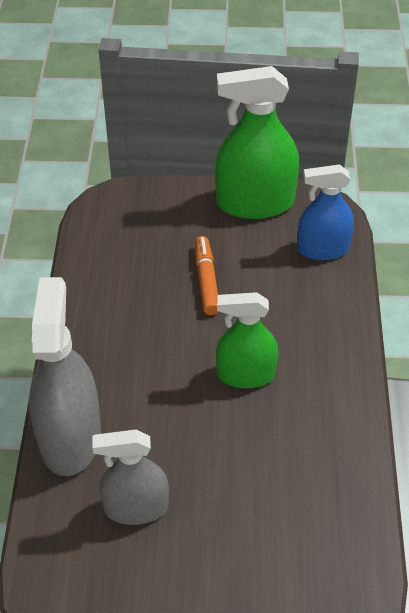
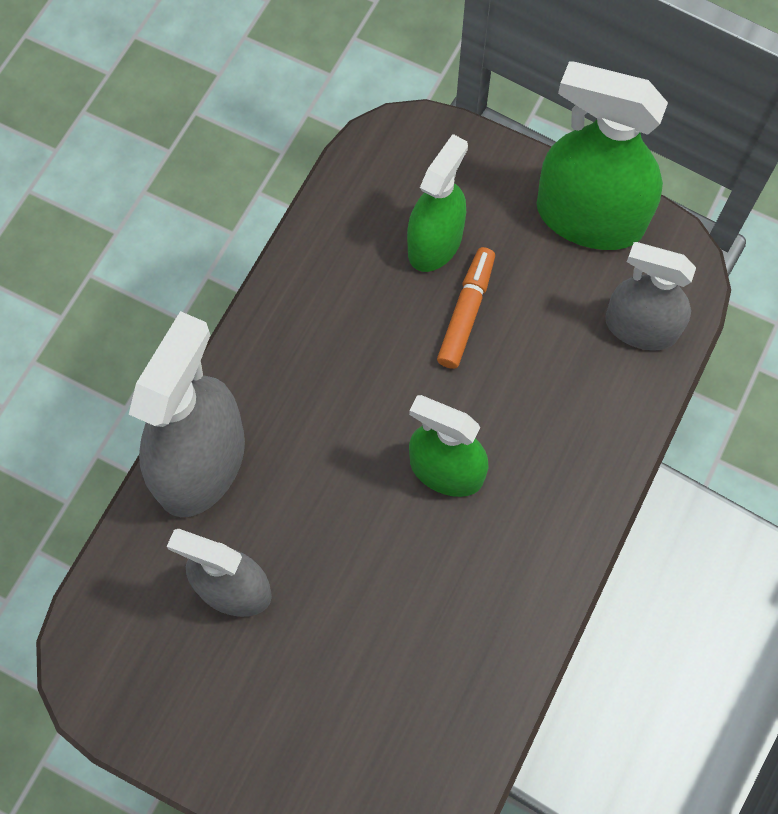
camera: 25 degrees right, 20 degrees up
blue spray bottle [297,164,354,260] -> grey spray bottle [605,242,696,350]
none -> green spray bottle [407,134,468,272]

